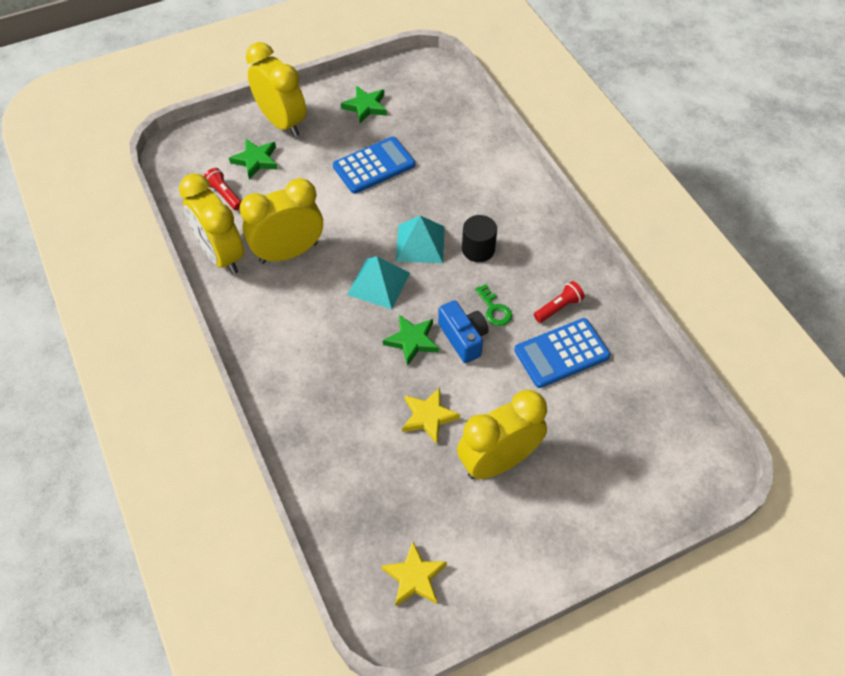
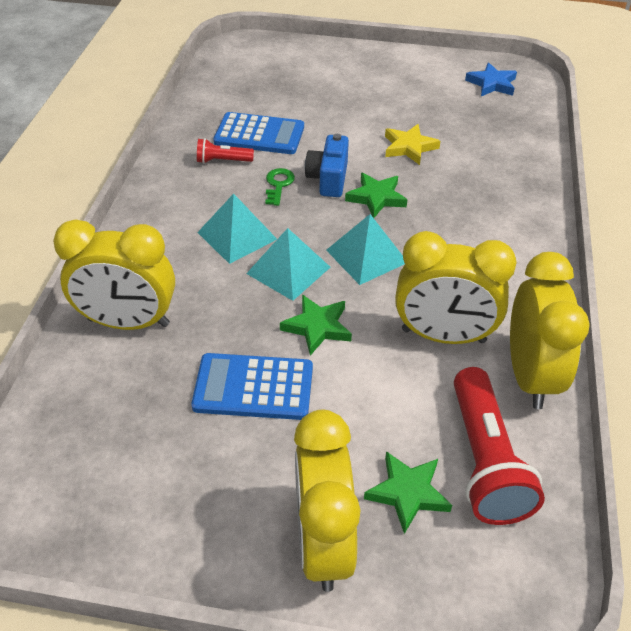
camera: 145 degrees left, 10 degrees down
red flashlight [204,168,241,210] -> red flashlight [454,367,545,525], size x2.03
green star [341,86,387,124] -> green star moved to [280,295,352,356]
yellow star [381,542,447,606] -> blue star [465,62,517,96]
yellow clock [457,390,547,479] -> yellow clock moved to [53,219,175,330]
black cylinder [462,215,497,262] -> turquoise pyramid [197,194,277,264]

